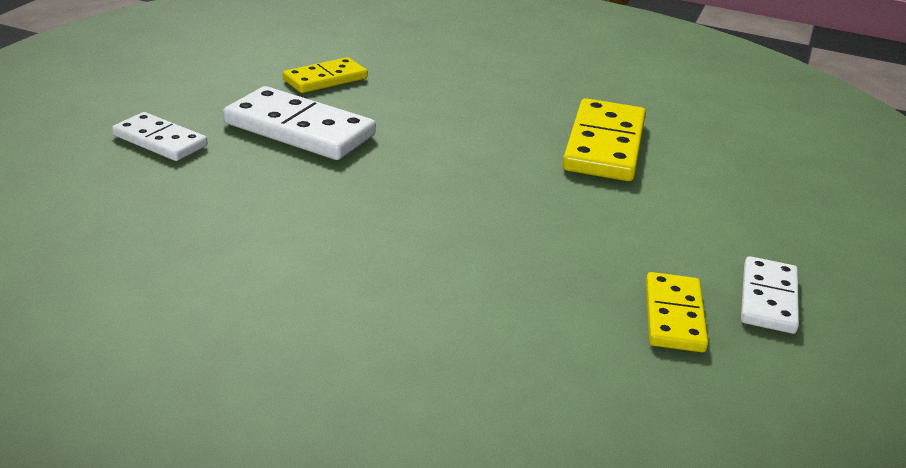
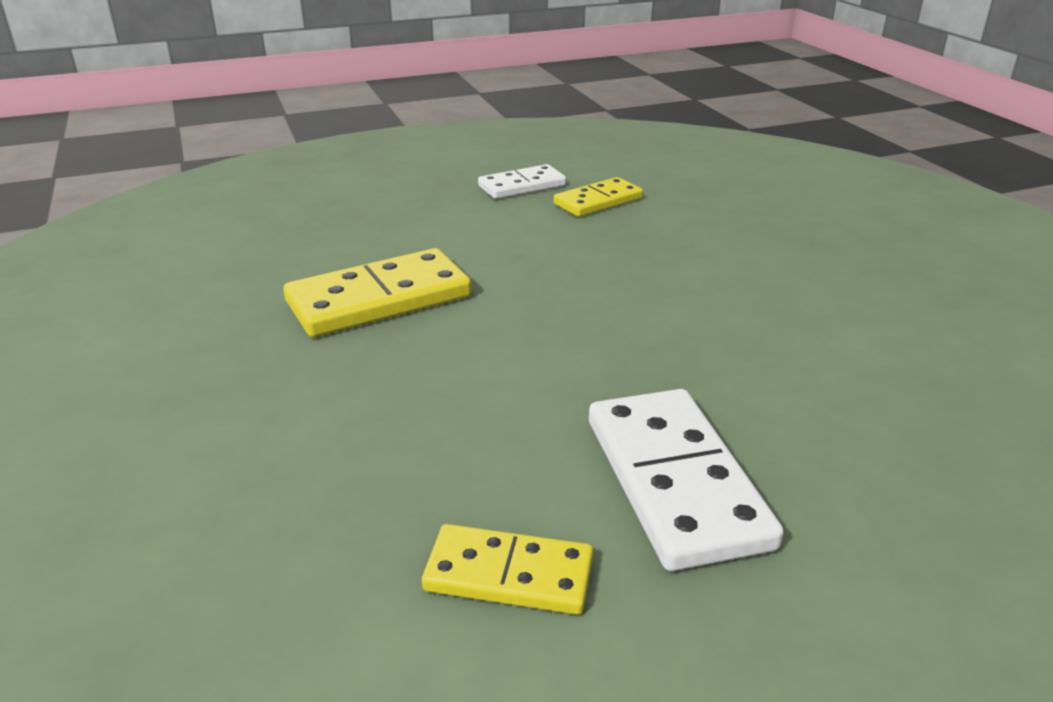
camera: 130 degrees left, 0 degrees up
white domino [112,112,207,161] -> none

